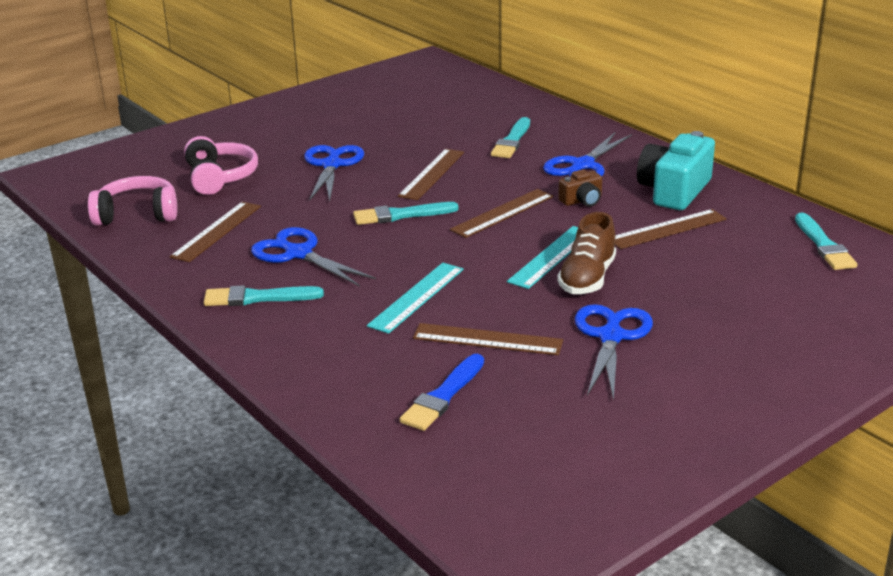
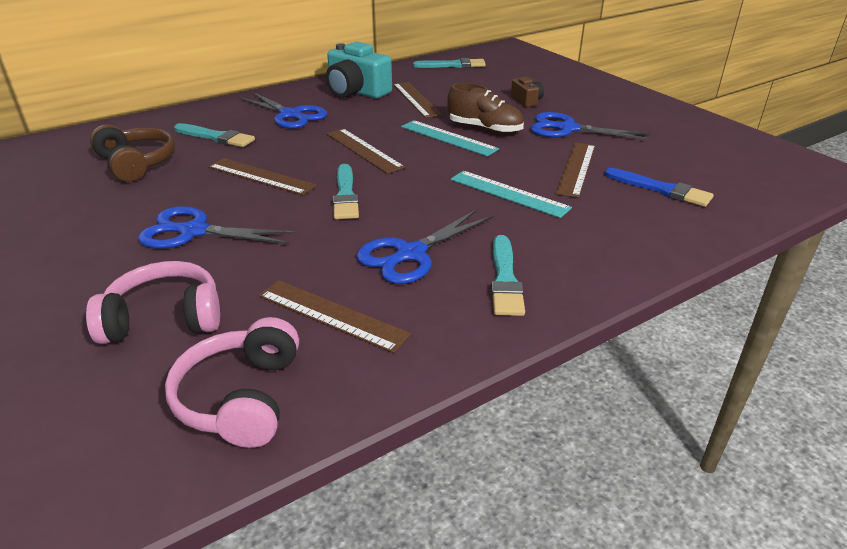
camera: 85 degrees left, 5 degrees up
brown camera [558,169,602,207] -> brown camera moved to [511,77,544,107]
none -> brown headphones [90,124,175,182]

